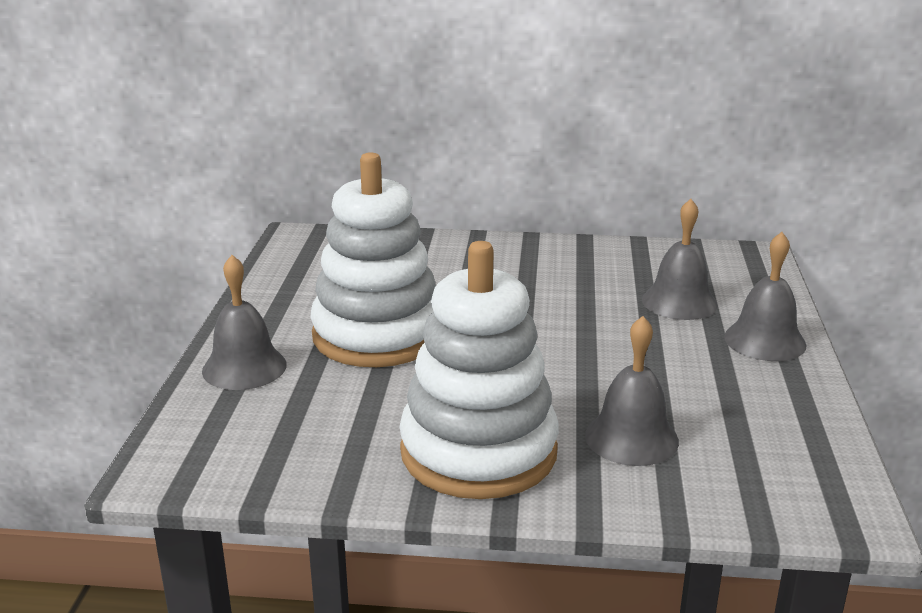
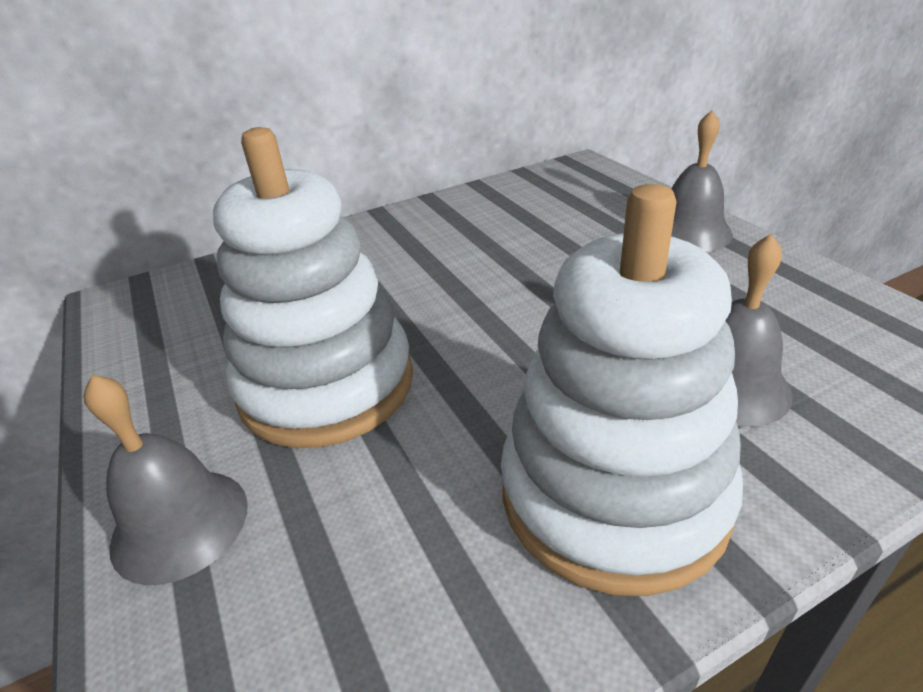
camera: 30 degrees left, 10 degrees up
grey bell [642,199,718,320] -> none

